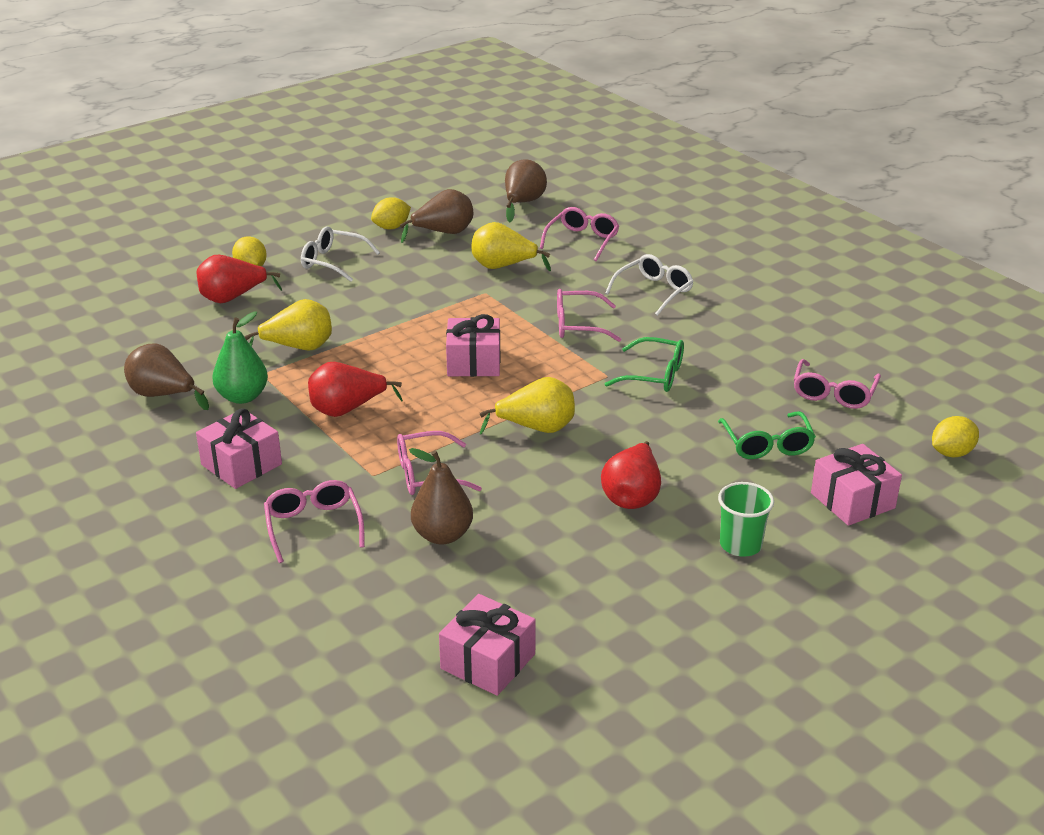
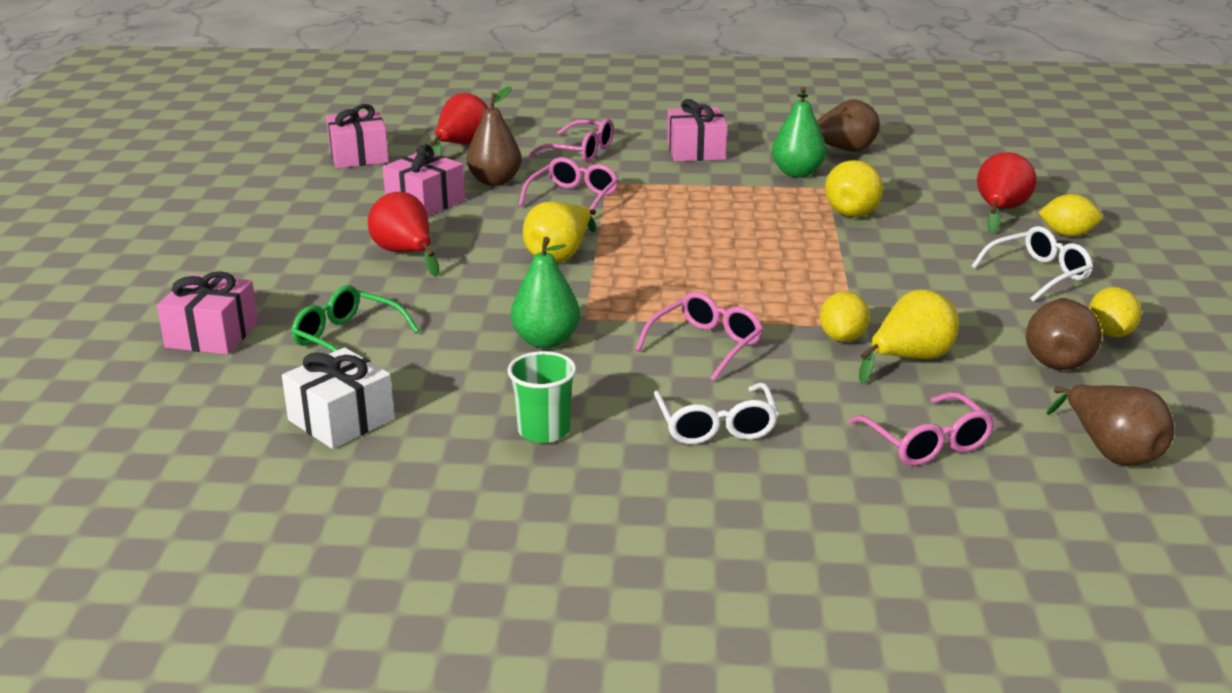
camera: 130 degrees right, 5 degrees down
red pear [308,362,403,417] -> red pear moved to [431,93,488,155]
pink gift [446,314,500,377] -> pink gift moved to [383,144,465,216]
green glasses [605,337,684,392] -> green pear [511,237,580,349]
green cup [718,482,774,557] -> green cup moved to [507,351,576,443]
pink glasses [794,359,881,409] -> white gift [282,347,395,449]
yellow lemon [932,416,979,457] -> yellow lemon moved to [820,291,870,342]

